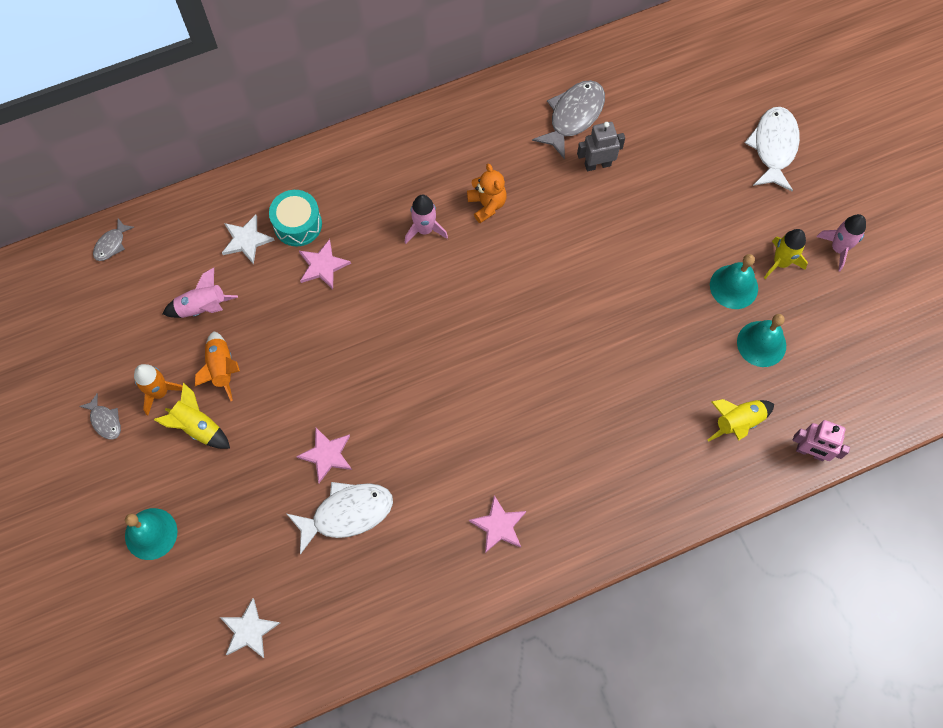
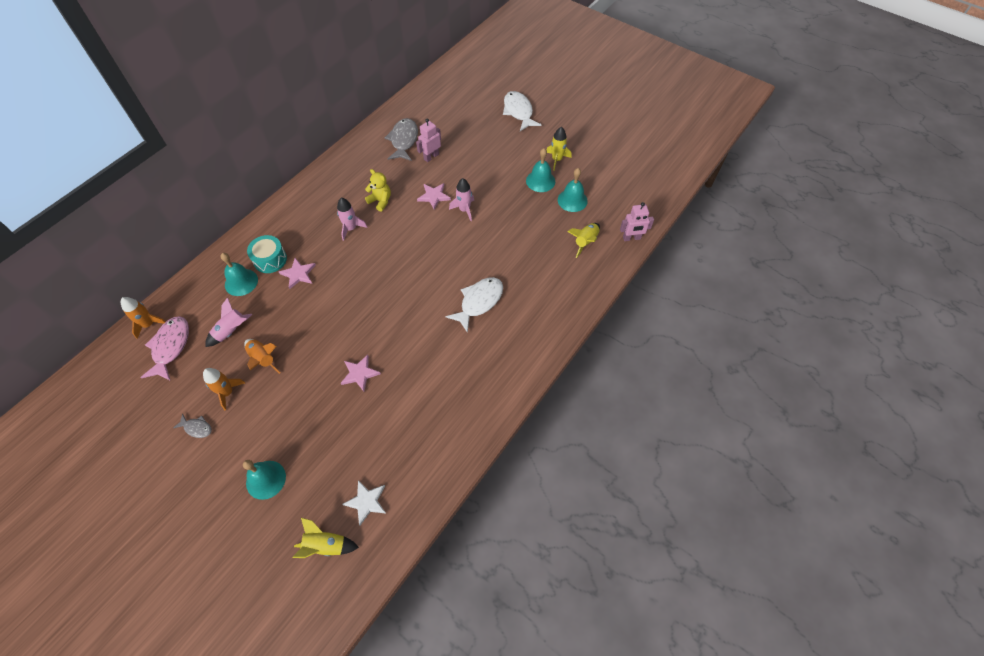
camera: 30 degrees left, 10 degrees down
grey fish [93,218,134,261] -> orange rocket [121,297,166,339]
yellow rocket [154,383,230,449] -> yellow rocket moved to [293,518,359,558]
white star [222,215,274,265] -> turquoise bell [221,253,258,296]
white fish [287,482,393,555] -> white fish moved to [445,277,503,333]
orange teddy bear [467,163,507,223] -> yellow teddy bear [365,169,391,212]
pink star [469,495,526,553] -> pink star moved to [417,183,451,210]
grey robot [577,122,625,171] -> pink robot [416,119,441,162]
pink rocket [816,214,866,271] -> pink rocket moved to [449,178,474,221]
none -> pink fish [140,316,189,381]

